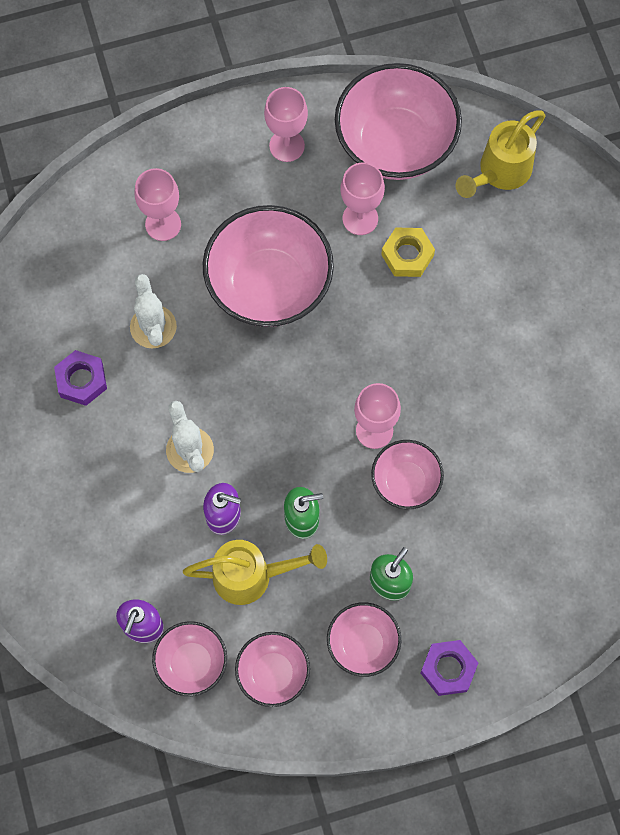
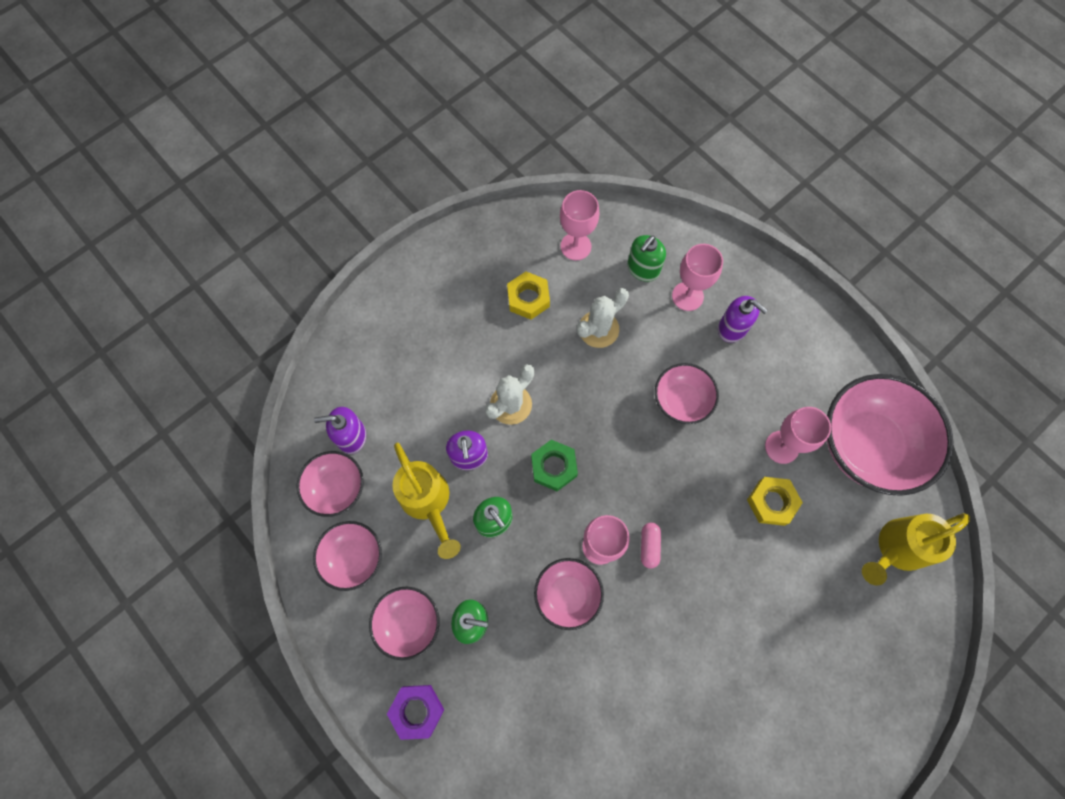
camera: 65 degrees right, 0 degrees up
purple nut [54,350,107,406] -> yellow nut [507,272,550,319]
pink bowl [203,205,334,327] -> pink bowl [655,363,719,424], size x0.54
pink goblet [264,87,308,162] -> pink goblet moved to [560,190,600,260]
yellow watering can [456,111,546,198] -> yellow watering can turned 45 degrees counterclockwise [862,513,970,585]
none -> green nut [531,440,578,491]
none -> green soap dispenser [627,235,666,282]
none -> pink capsule [641,523,661,569]
none -> purple soap dispenser [718,296,768,343]

